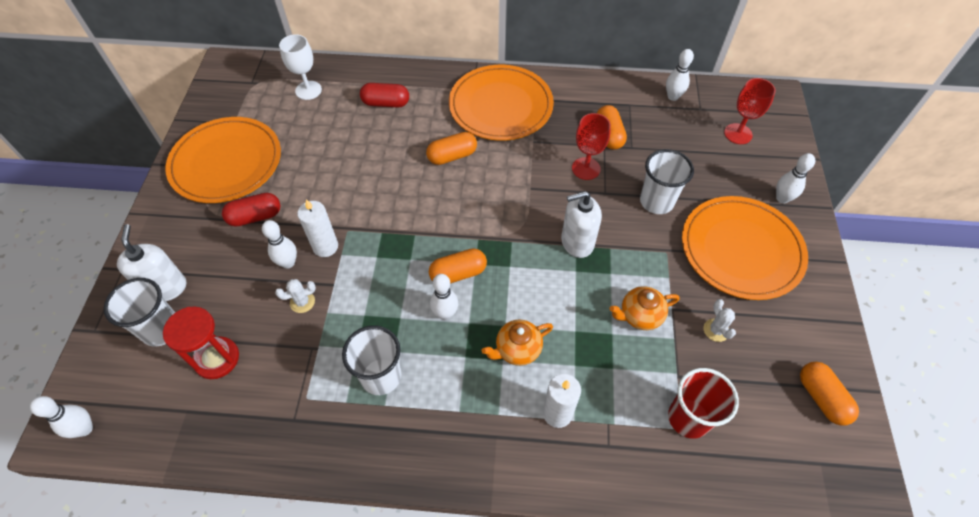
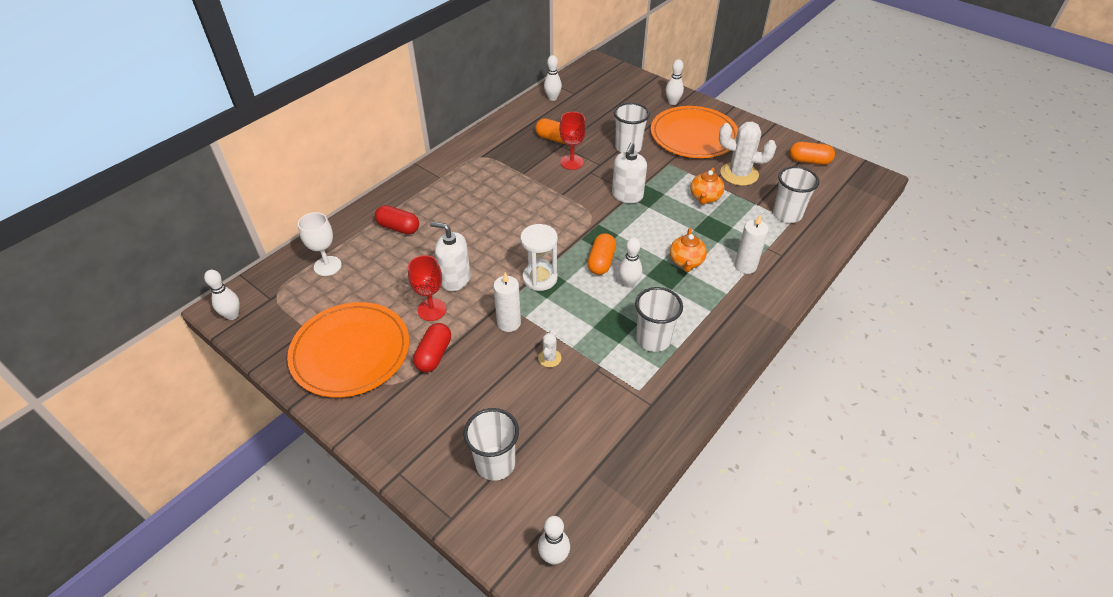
camera: 55 degrees left, 10 degrees down
white soap dispenser [117,224,186,301] -> white soap dispenser moved to [430,222,471,291]
red hourglass [163,306,239,379] -> none
white bowling pin [262,220,297,269] -> white bowling pin moved to [204,270,240,320]
red capsule [360,83,409,107] -> red capsule turned 75 degrees clockwise [375,205,419,234]
orange capsule [426,132,477,165] -> none
orange plate [449,65,554,141] -> none
red cup [668,368,739,439] -> white cup [773,166,820,223]
white cactus [704,299,736,342] -> white cactus [719,122,777,186], size x2.09
red goblet [724,78,776,144] -> red goblet moved to [408,255,446,321]
none -> white hourglass [520,224,558,291]

